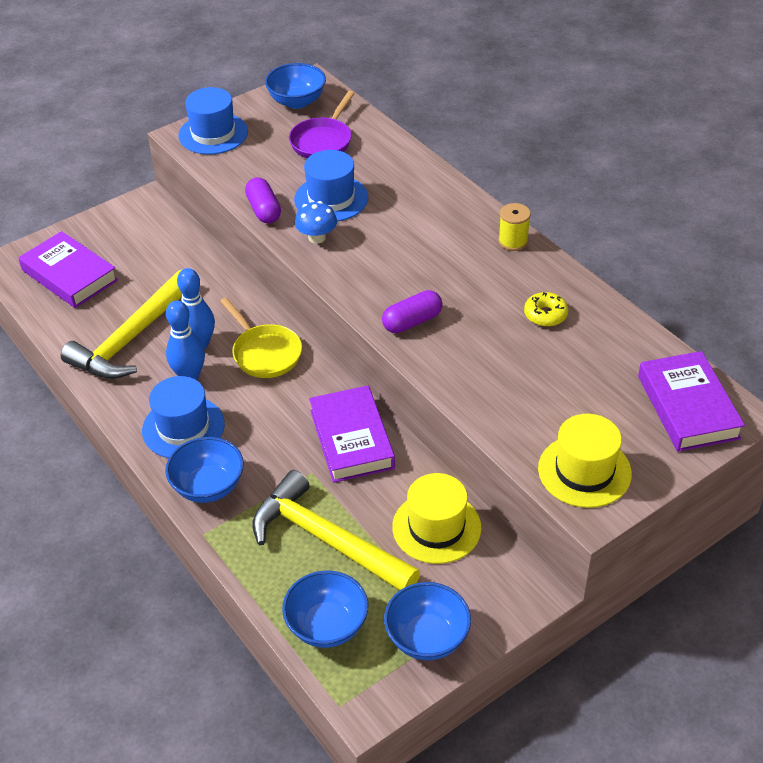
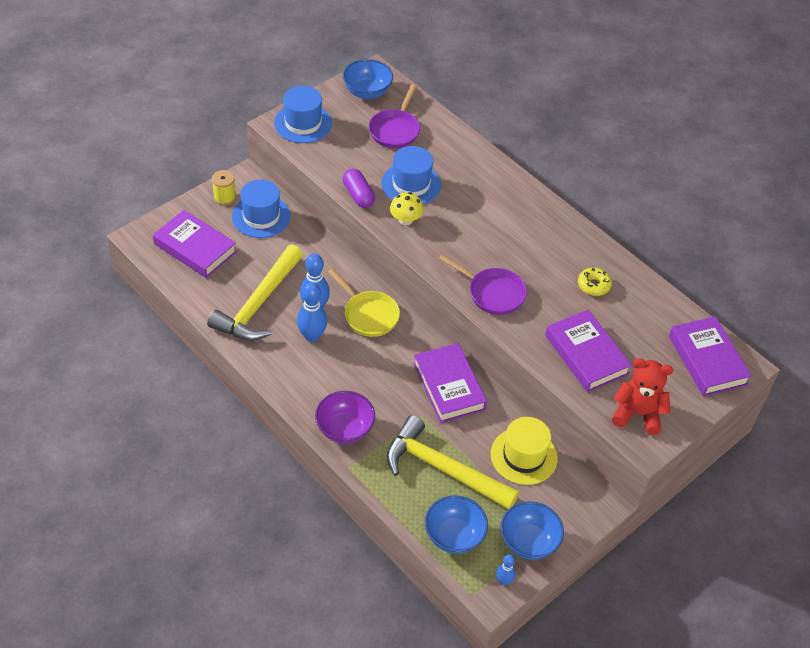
camera: 10 degrees left, 5 degrees up
blue hat [142,376,225,458] -> blue hat moved to [232,180,291,238]
blue bowl [165,437,244,503] -> purple bowl [315,391,375,444]
blue mushroom [295,201,337,244] -> yellow mushroom [390,192,424,225]
purple capsule [382,290,443,333] -> purple pan [439,254,527,315]
yellow spool [498,203,531,251] -> yellow spool moved to [212,170,236,205]
yellow hat [538,414,632,508] -> red teddy bear [612,358,674,435]
none -> blue bowling pin [496,554,516,585]
none -> purple book [545,310,632,392]

